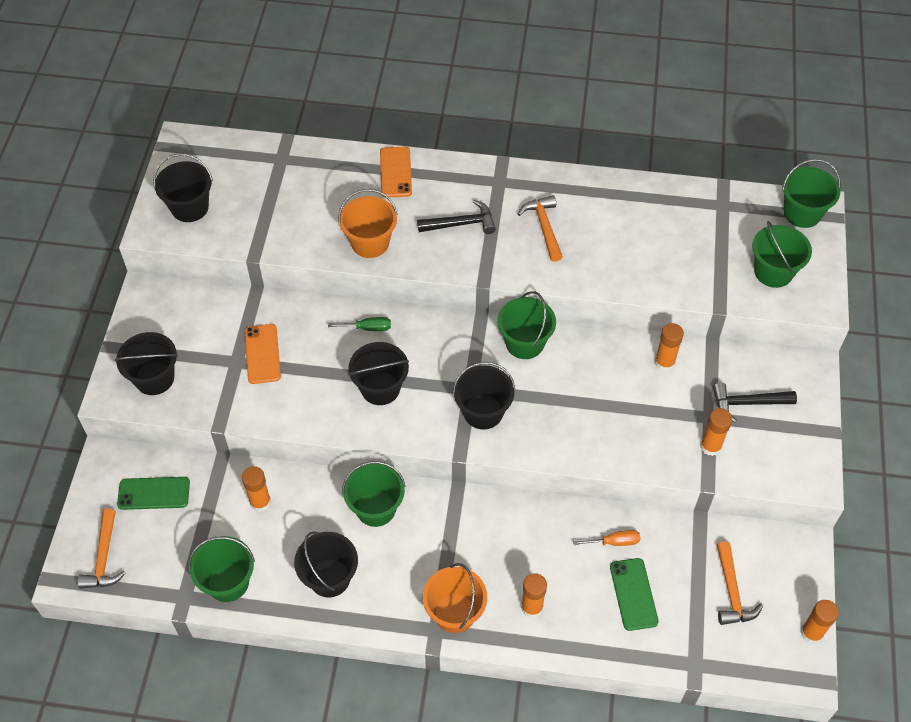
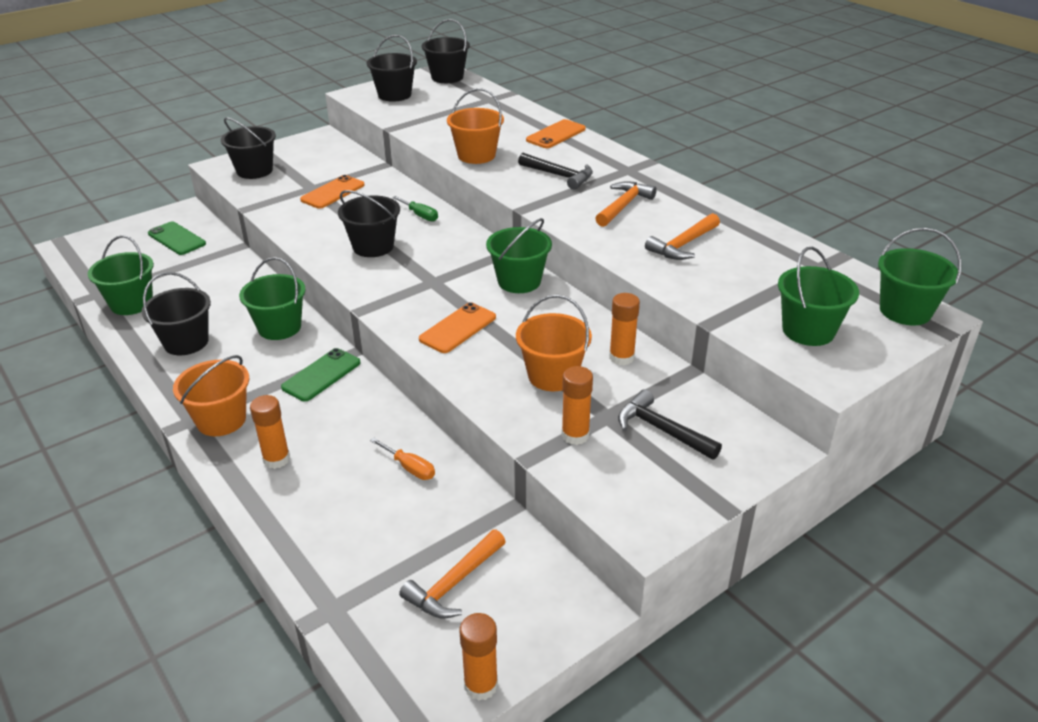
camera: 45 degrees right, 20 degrees down
orange hammer [78,509,126,589] -> orange hammer moved to [645,213,720,260]
orange glue stick [242,466,271,512] -> none
black bucket [453,362,515,429] -> black bucket moved to [422,19,470,83]
green phone [610,558,659,631] -> green phone moved to [281,348,361,402]
none -> orange phone [419,302,496,353]
none -> orange bucket [516,295,592,391]

